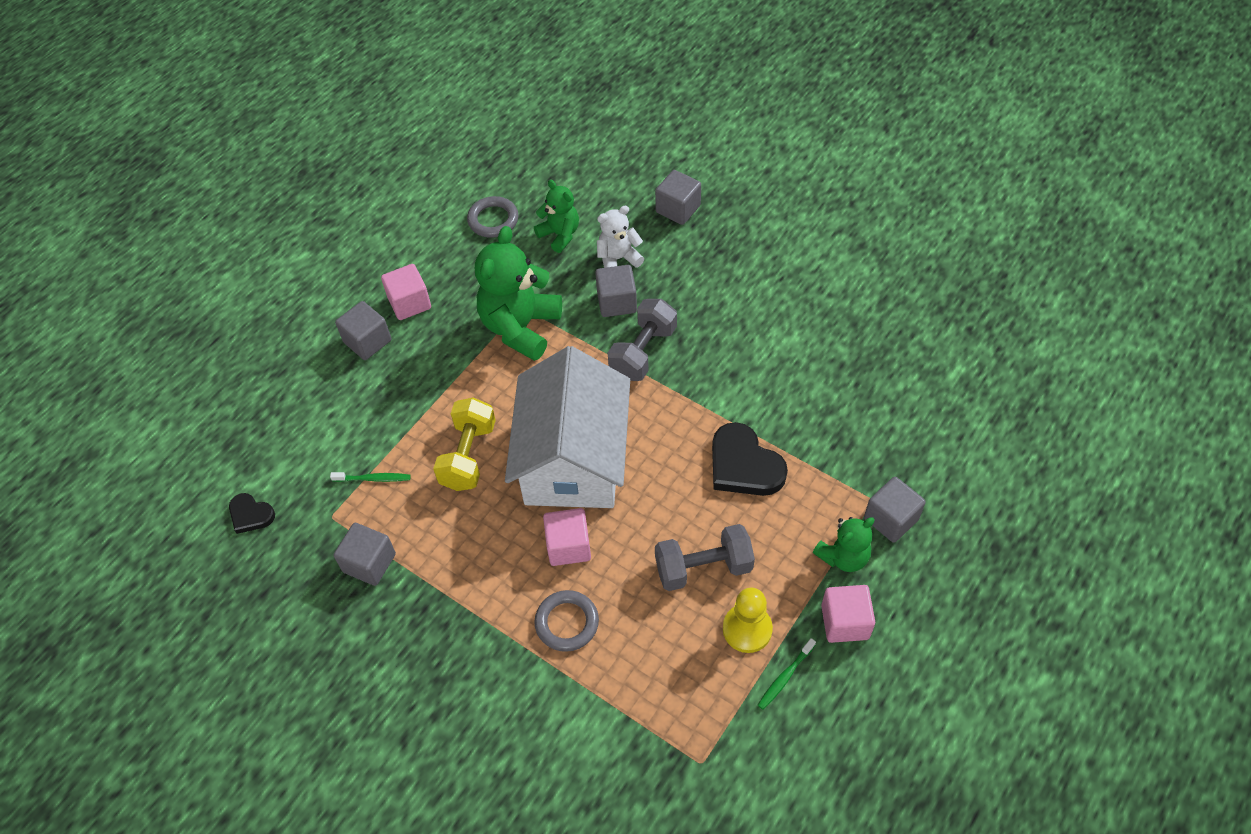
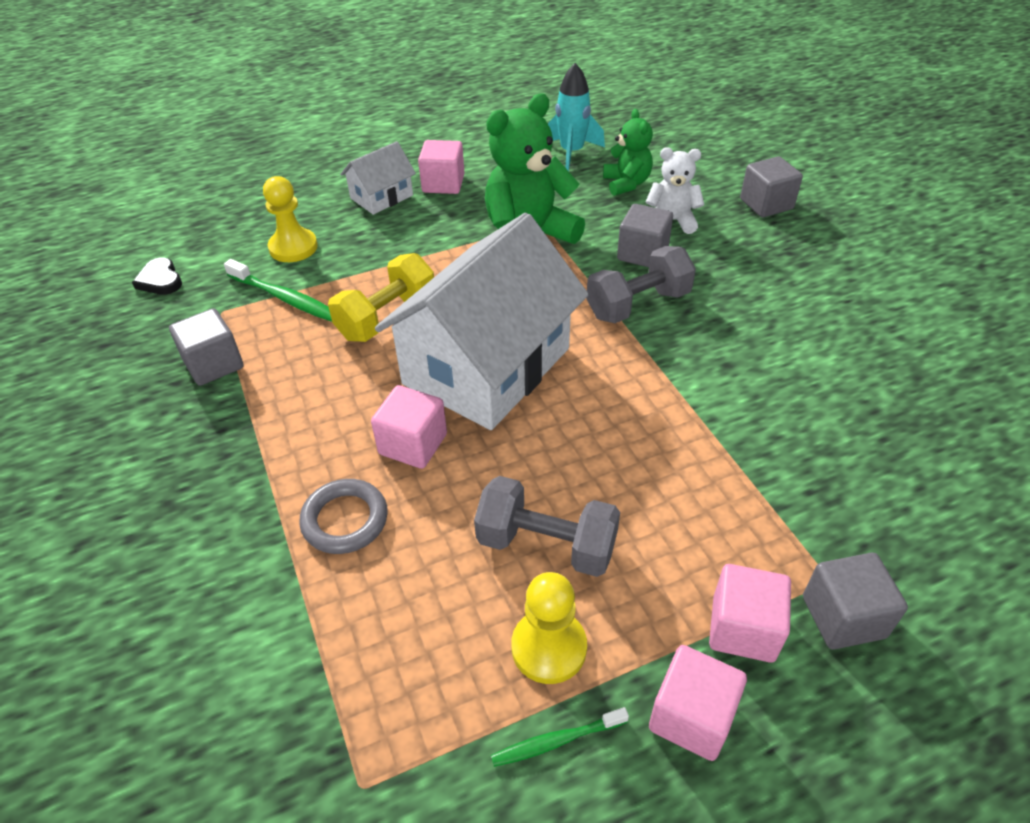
camera: 30 degrees right, 10 degrees down
green toothbrush [330,472,411,482] -> green toothbrush [224,259,332,322], size x1.62
grey cube [335,301,391,360] -> white house [340,141,416,215]
grey ring [467,196,519,238] -> turquoise rocket [548,63,605,171]
black heart [712,422,788,496] -> none
green teddy bear [813,517,875,572] -> pink cube [709,564,791,663]
none -> yellow pawn [263,176,318,262]

